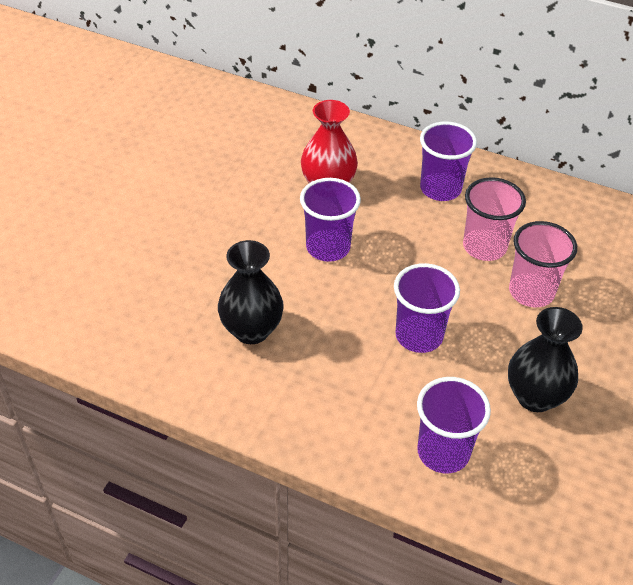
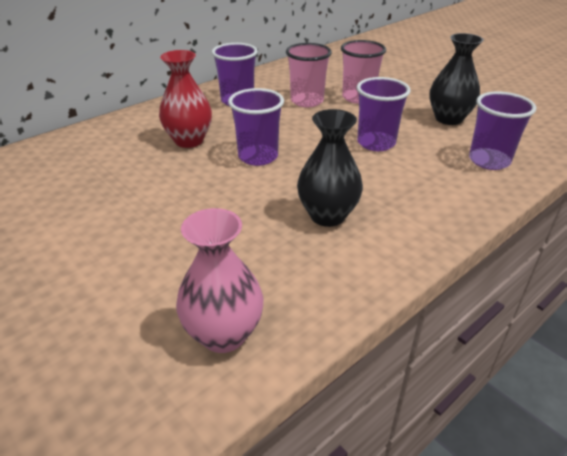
camera: 65 degrees left, 10 degrees down
none -> pink vase [176,208,263,353]

